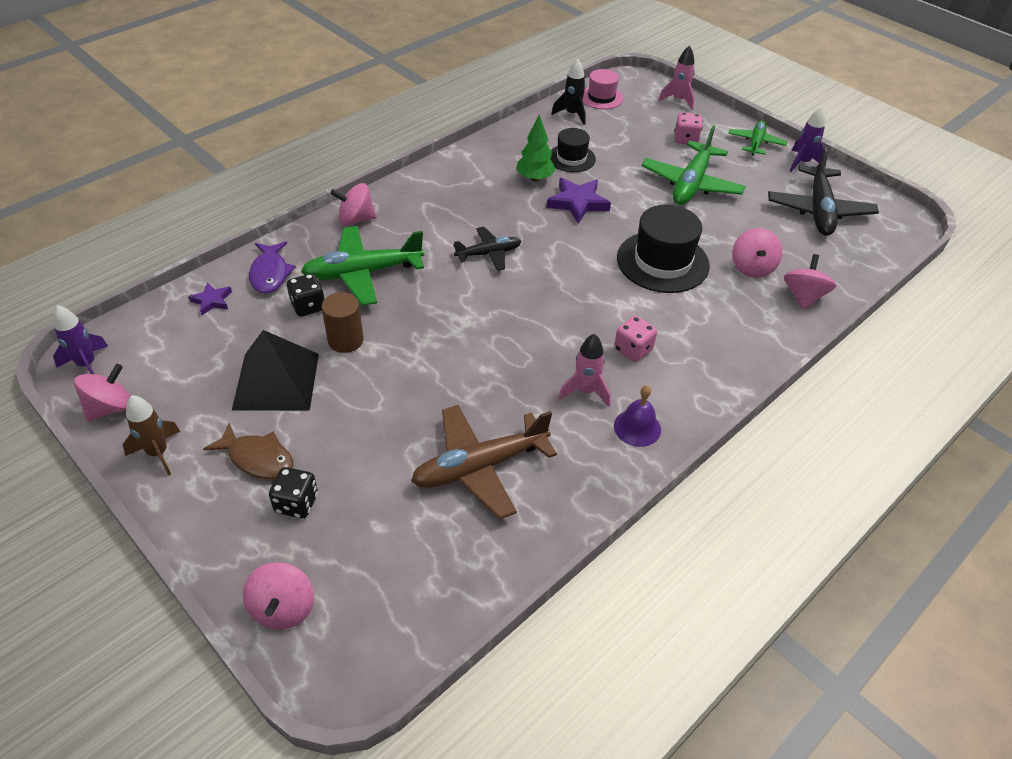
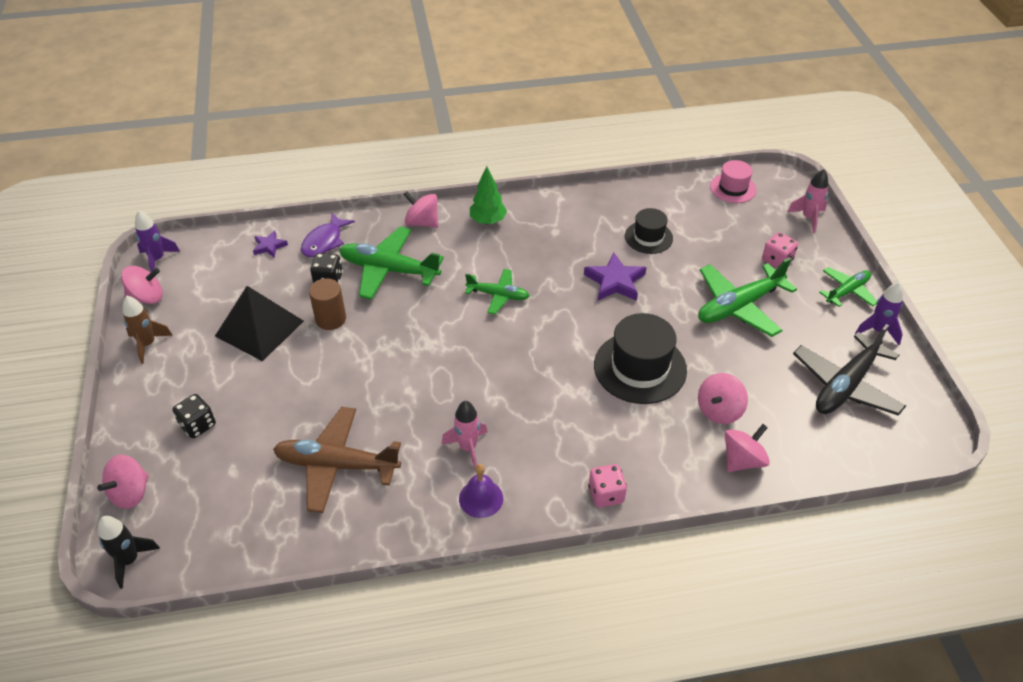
camera: 35 degrees right, 0 degrees up
brown fish [203,423,293,479] -> none
black plane [453,227,521,271] -> green plane [465,269,529,314]
green tree [516,114,556,182] -> green tree moved to [470,166,507,224]
black rocket [551,59,586,125] -> black rocket moved to [98,516,160,588]
pink dice [614,316,657,362] -> pink dice moved to [588,464,627,508]

